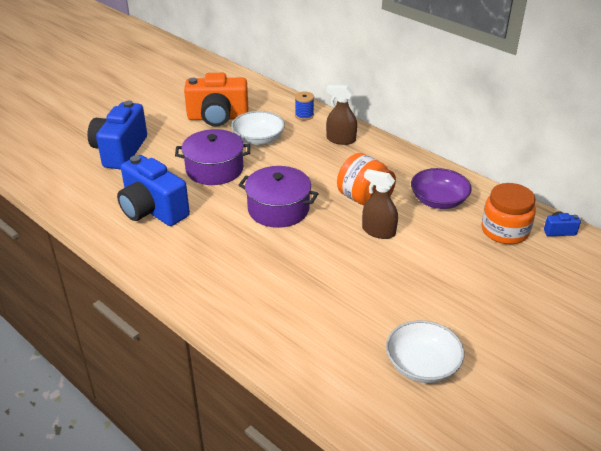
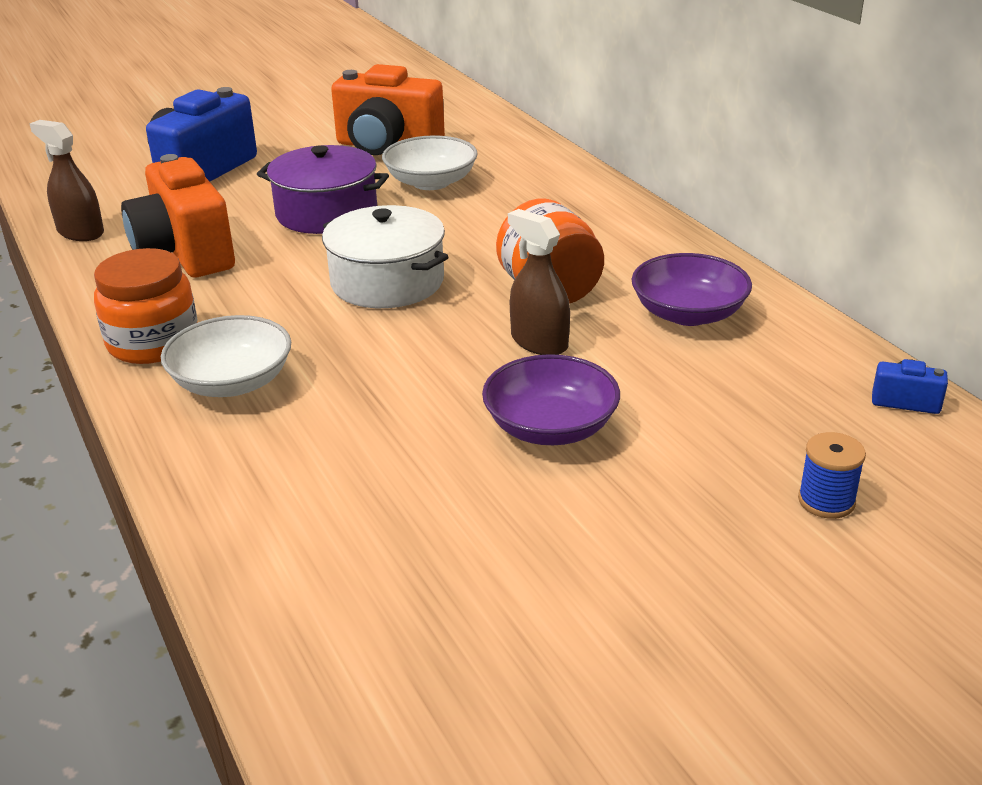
camera: 20 degrees right, 5 degrees down
blue camera [117,155,190,226] -> orange camera [121,154,235,277]
purple pot [239,166,319,228] -> white pot [322,205,448,308]
blue spool [295,91,314,121] -> blue spool moved to [798,432,866,519]
brown spray bottle [326,85,357,145] -> brown spray bottle moved to [30,120,104,241]
white bowl [386,320,464,383] -> white bowl moved to [161,315,291,397]
orange jar [481,183,536,244] -> orange jar moved to [94,248,198,364]
none -> purple bowl [482,354,620,445]

